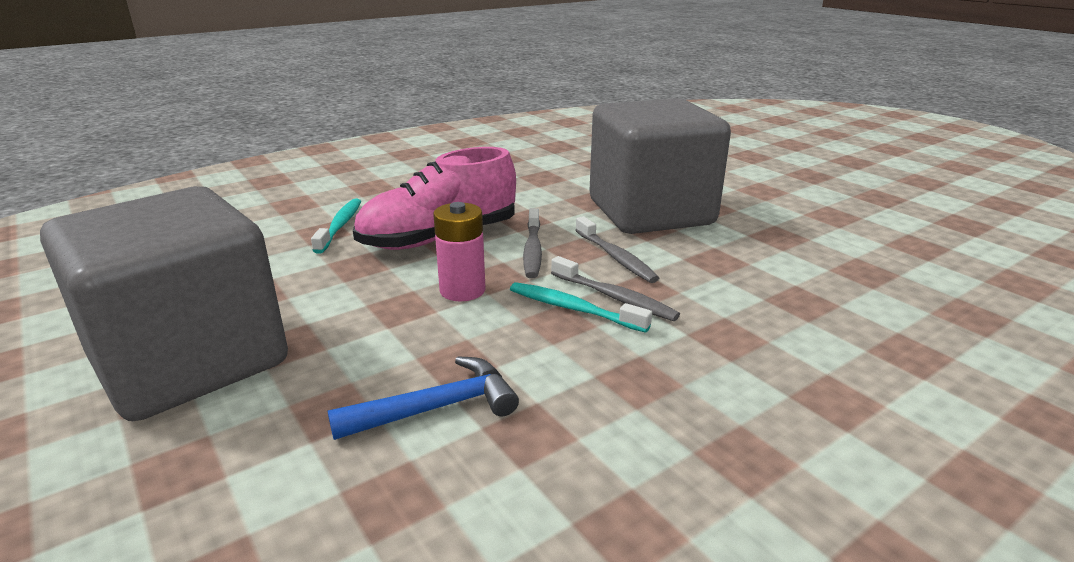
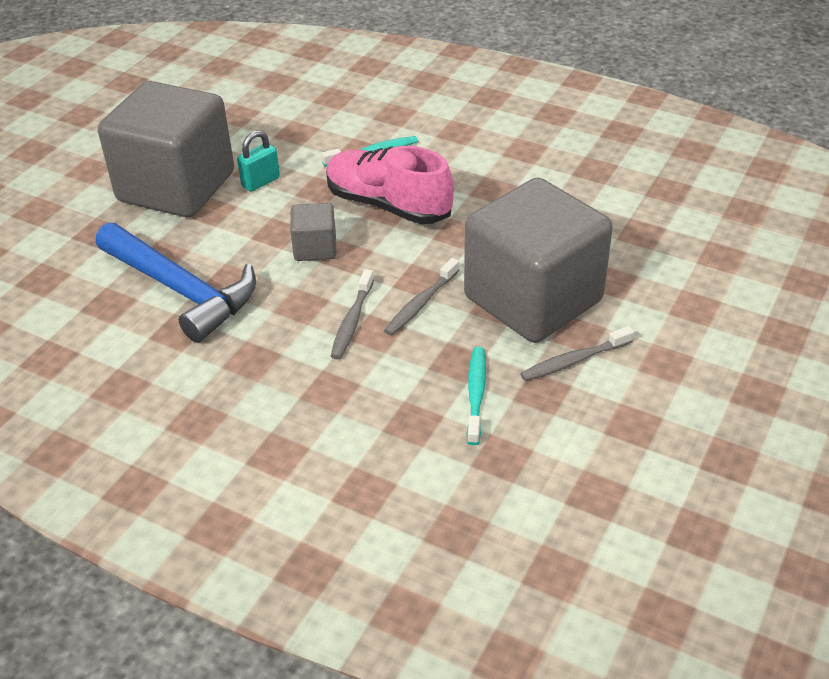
camera: 65 degrees right, 15 degrees up
blue hammer [327,356,519,440] -> blue hammer [96,222,256,343], size x1.79
pink battery [433,202,486,301] -> grey cube [290,203,336,261]
turquoise toothbrush [510,282,652,333] -> turquoise toothbrush moved to [467,347,486,445]
grey toothbrush [523,208,542,278] -> grey toothbrush moved to [520,326,634,381]
none -> turquoise padlock [237,130,280,192]

